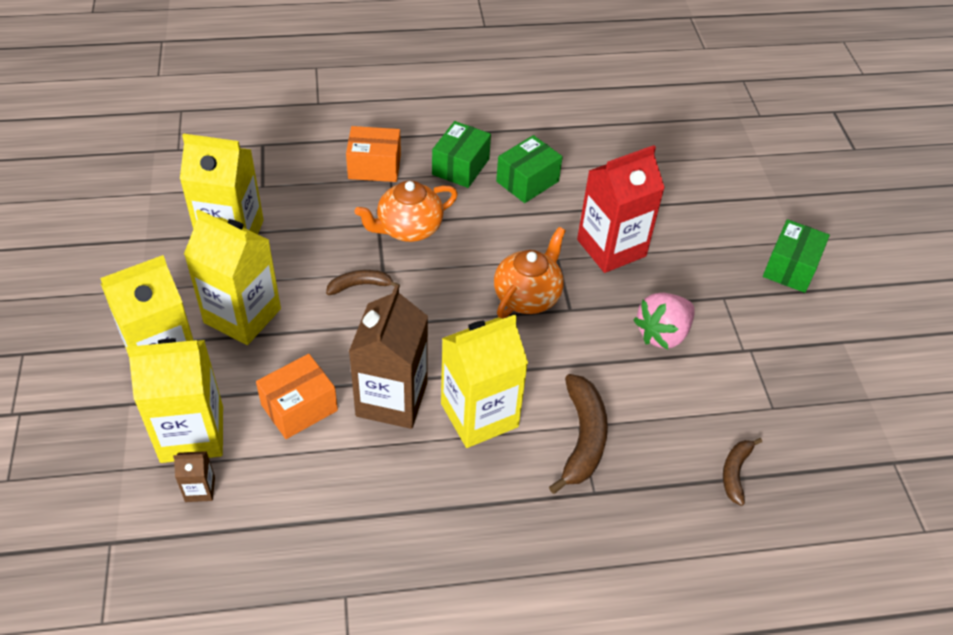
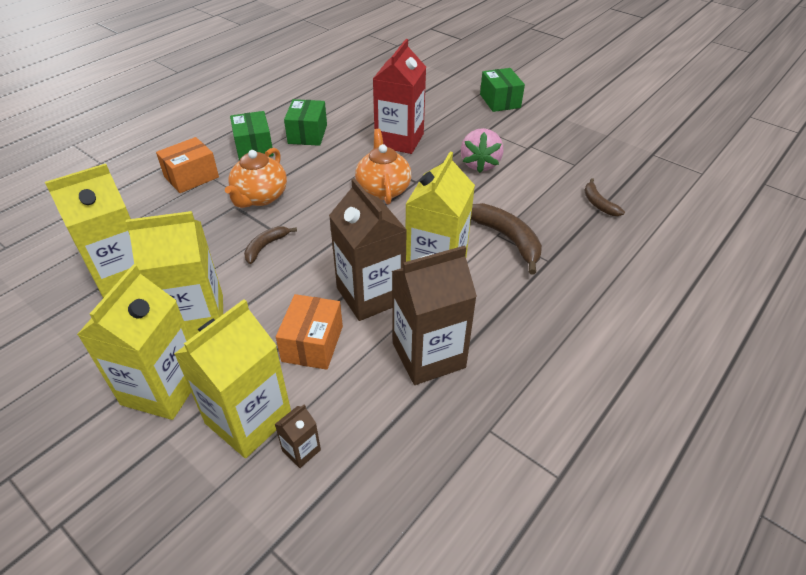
camera: 40 degrees left, 5 degrees down
none -> brown carton [392,245,477,385]

